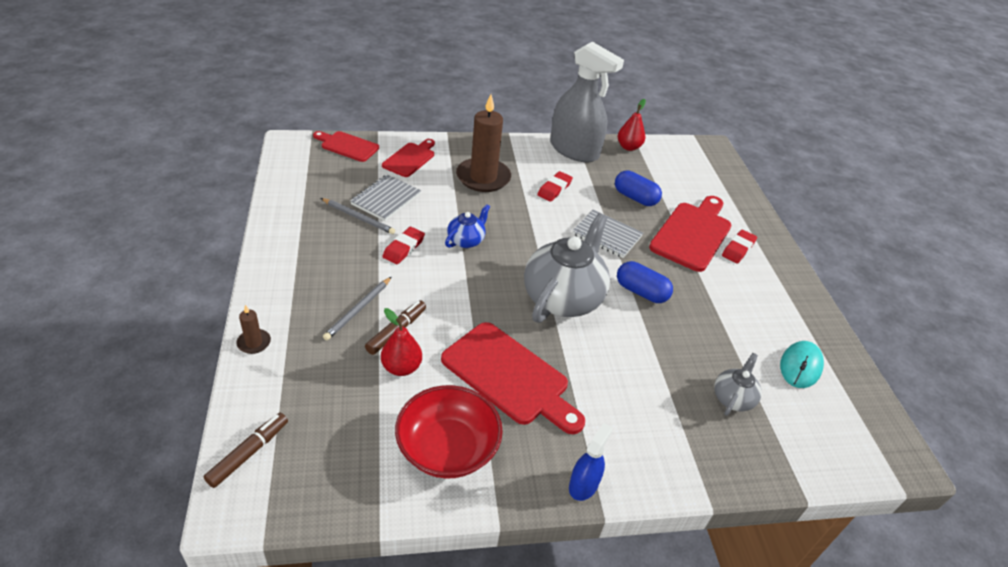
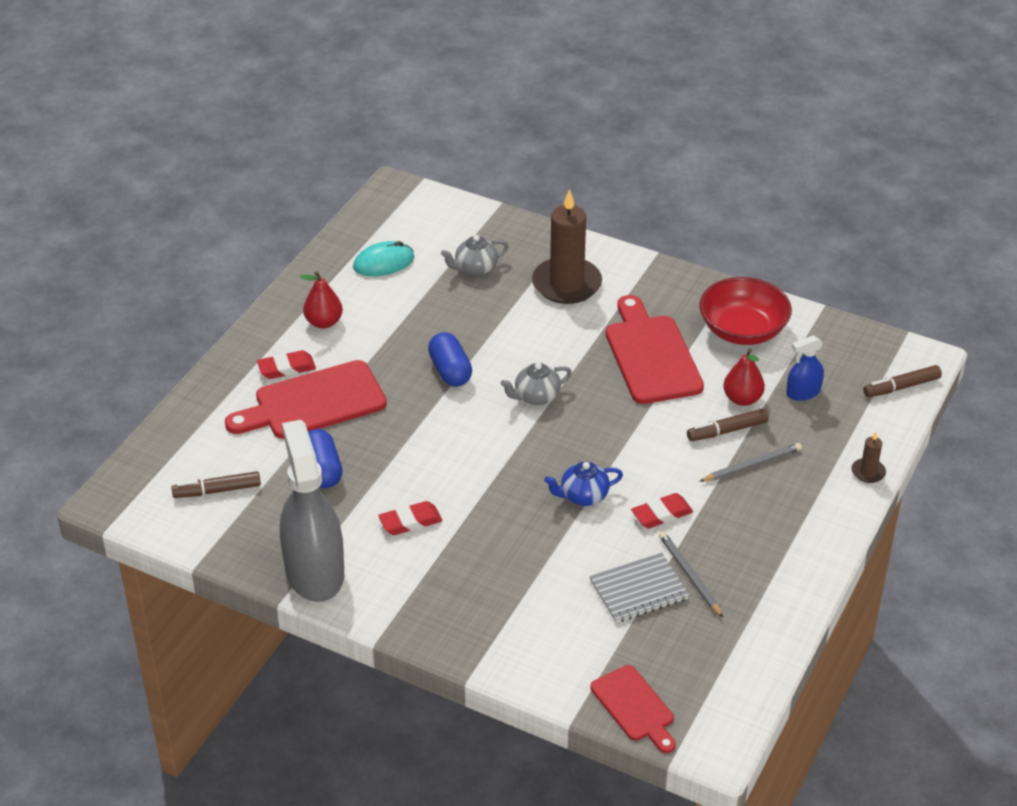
camera: 140 degrees left, 0 degrees up
red cutting board [382,139,435,177] -> none
brown candle [456,94,511,192] -> brown candle moved to [532,189,602,304]
grey teapot [524,213,610,323] -> grey teapot [501,363,572,405], size x0.48
blue spray bottle [569,423,612,501] -> blue spray bottle moved to [786,335,824,401]
grey notebook [572,210,643,258] -> none
red pear [618,99,646,151] -> red pear moved to [300,271,343,328]
none -> brown marker [171,471,261,498]

